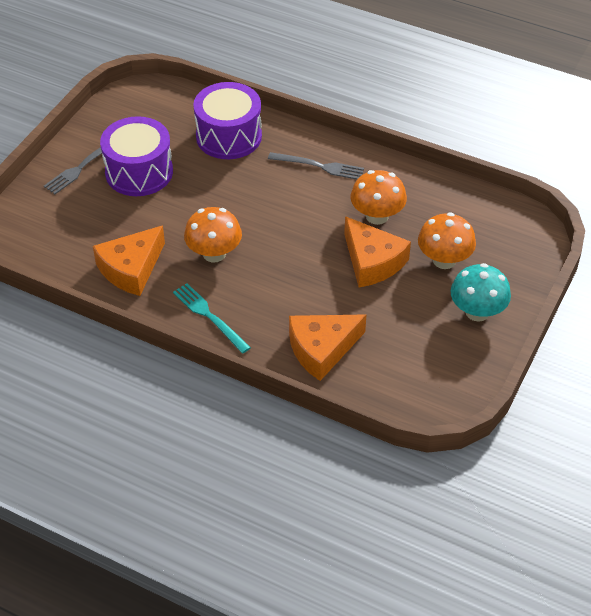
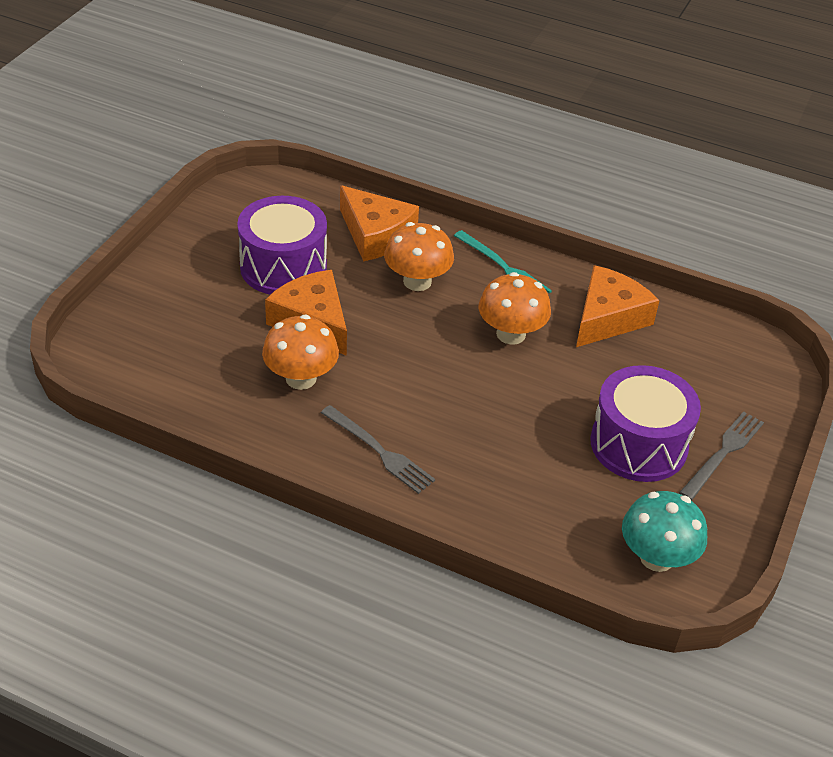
camera: 175 degrees right, 5 degrees down
purple drum [193,82,262,159] -> purple drum moved to [237,196,327,295]
grey fork [268,152,364,179] -> grey fork turned 150 degrees counterclockwise [321,405,435,494]
orange cheese [289,314,366,381] -> orange cheese turned 75 degrees clockwise [340,185,419,261]
orange mushroom [418,212,476,269] -> orange mushroom moved to [384,222,454,291]
turquoise mushroom [451,263,511,322] -> turquoise mushroom moved to [622,491,707,572]

